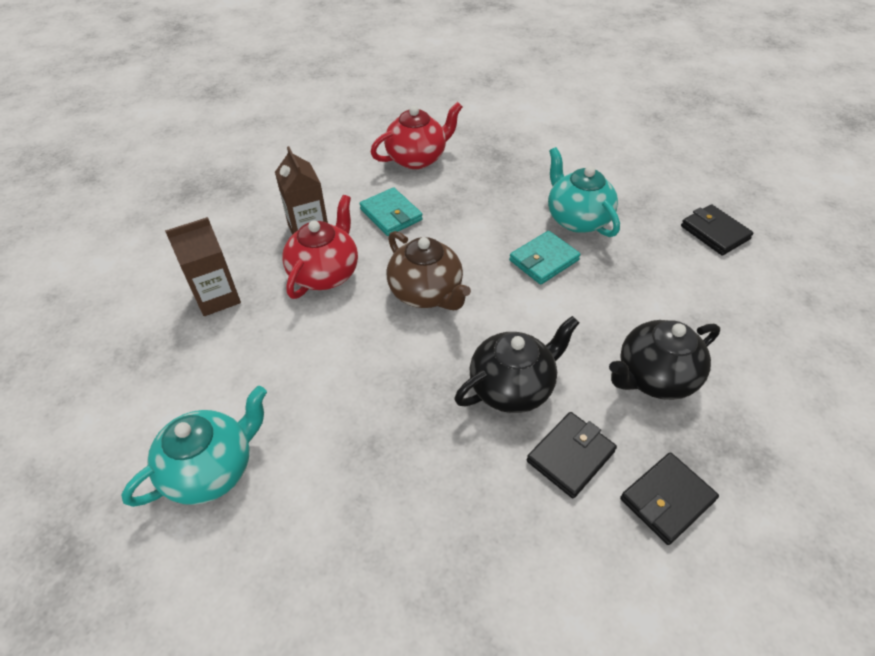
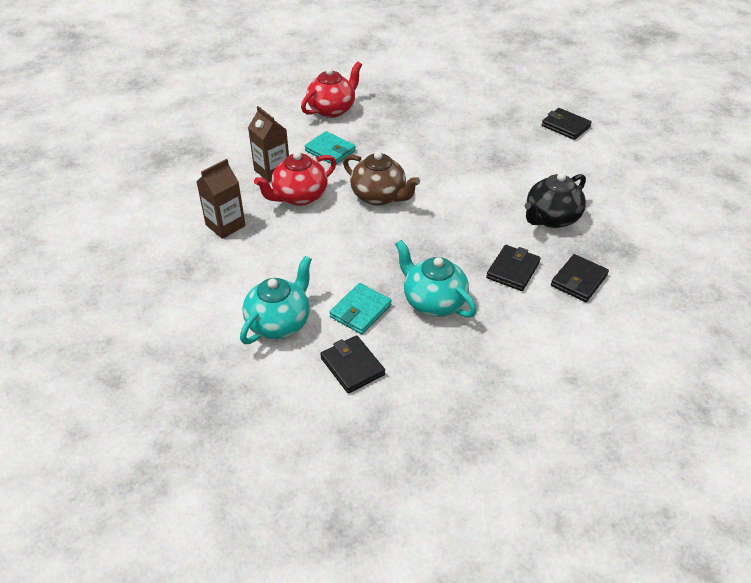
camera: 15 degrees left, 5 degrees down
red teapot [282,195,358,299] -> red teapot turned 135 degrees counterclockwise [254,152,336,206]
black teapot [454,316,579,413] -> none
turquoise wallet [509,231,581,285] -> turquoise wallet moved to [329,283,392,334]
turquoise teapot [548,147,620,237] -> turquoise teapot moved to [395,240,477,318]
none -> black wallet [320,335,385,393]

